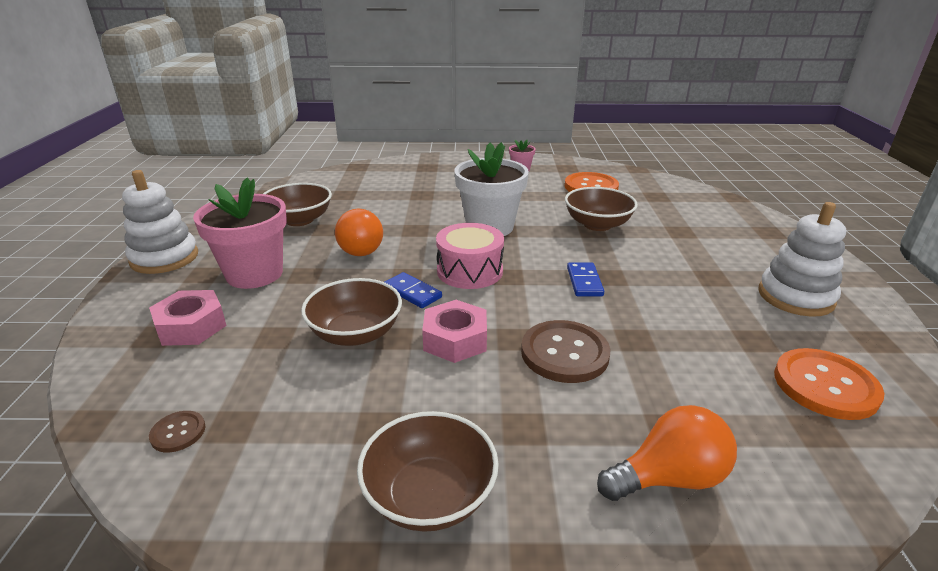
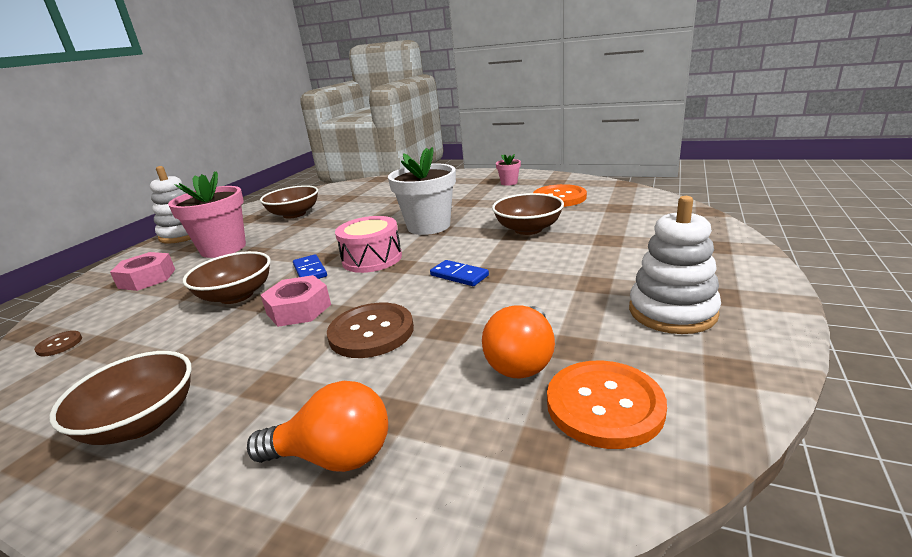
camera: 25 degrees right, 5 degrees down
orange light bulb [335,209,383,256] -> orange light bulb moved to [482,305,555,378]
blue domino [567,262,604,296] -> blue domino turned 75 degrees counterclockwise [430,260,489,286]

